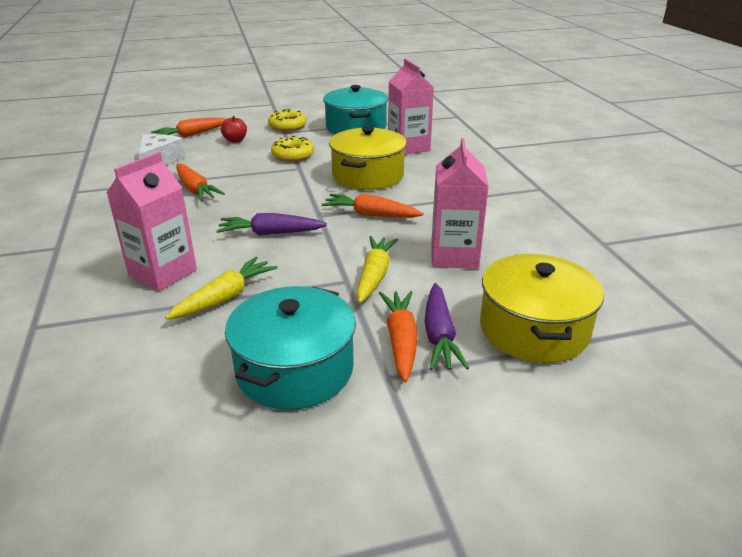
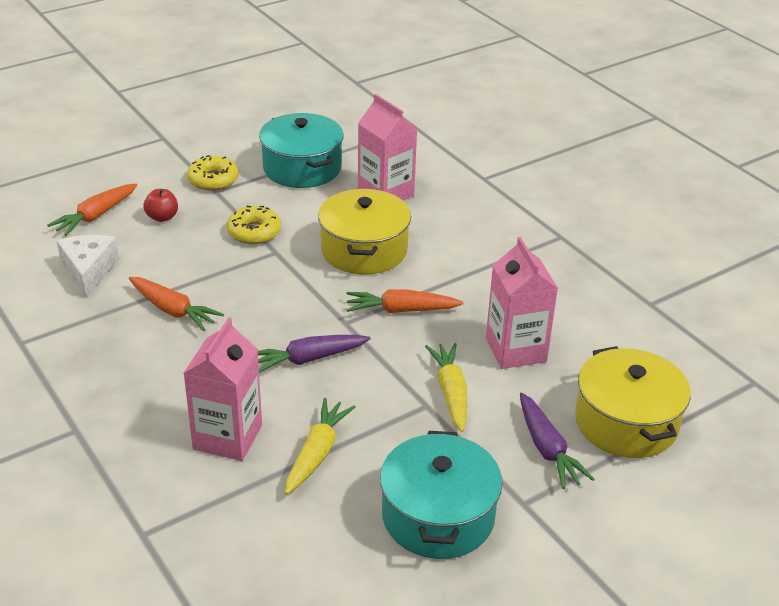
camera: 20 degrees left, 5 degrees up
orange carrot [379,291,418,382] -> none

